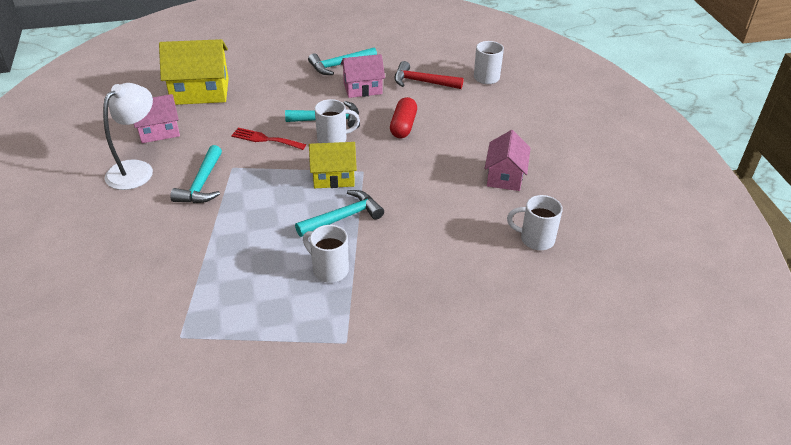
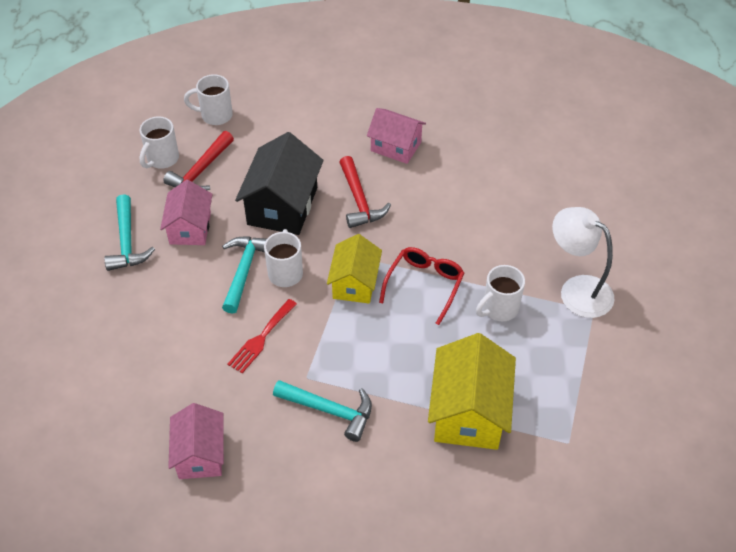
camera: 75 degrees left, 10 degrees up
white lamp [103,83,153,190] -> white lamp moved to [552,207,615,318]
yellow house [159,39,229,105] -> yellow house moved to [428,333,516,450]
turquoise hammer [295,190,384,237] -> red glasses [379,247,464,325]
red capsule [390,97,417,138] -> black house [235,132,323,235]
white mug [507,195,563,250] -> white mug moved to [139,116,179,169]
none -> red hammer [339,156,391,228]

